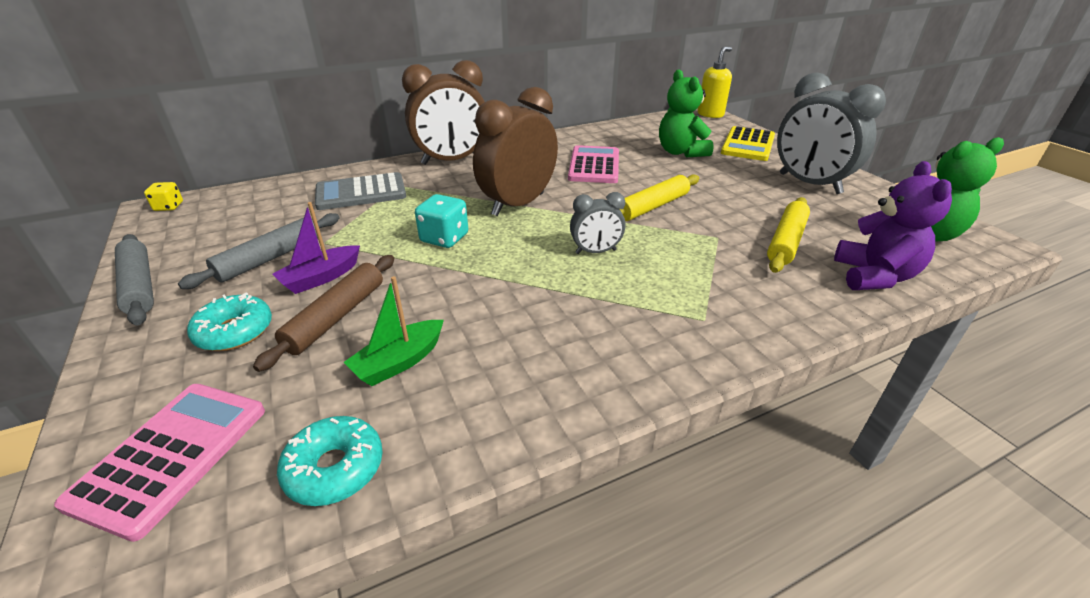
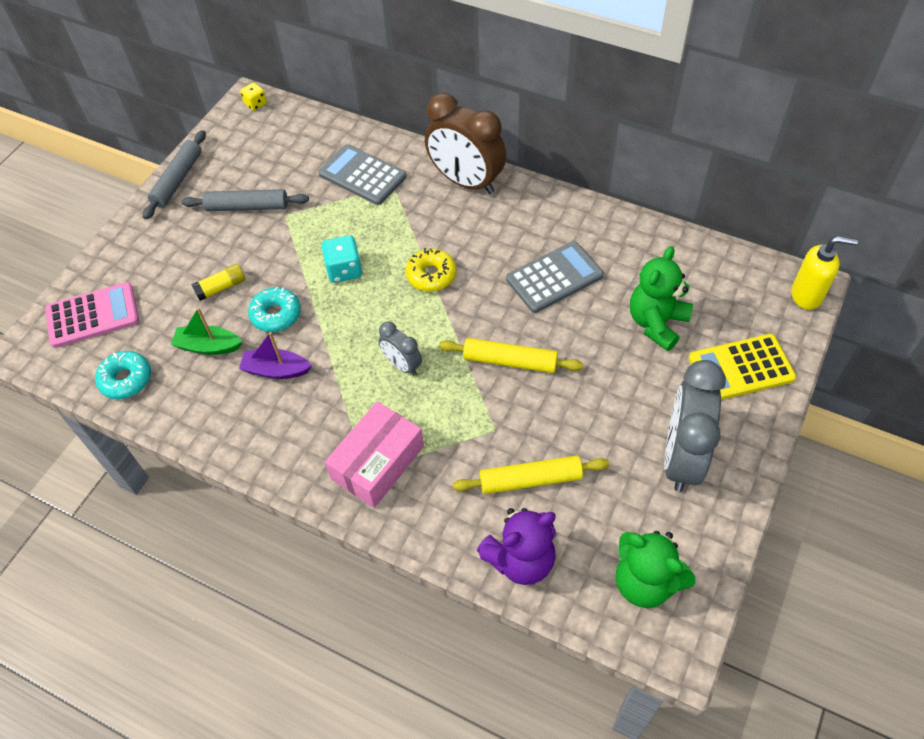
camera: 55 degrees right, 20 degrees up
turquoise donut [187,292,272,351] -> turquoise donut moved to [248,287,301,332]
brown rolling pin [253,255,394,372] -> yellow glue stick [191,264,245,301]
purple boat [272,202,360,294] -> purple boat moved to [239,332,312,379]
brown clock [473,87,558,216] -> yellow donut [406,248,456,292]
pink calculator [568,145,619,183] -> grey calculator [506,241,604,313]
none -> pink box [325,401,424,508]

